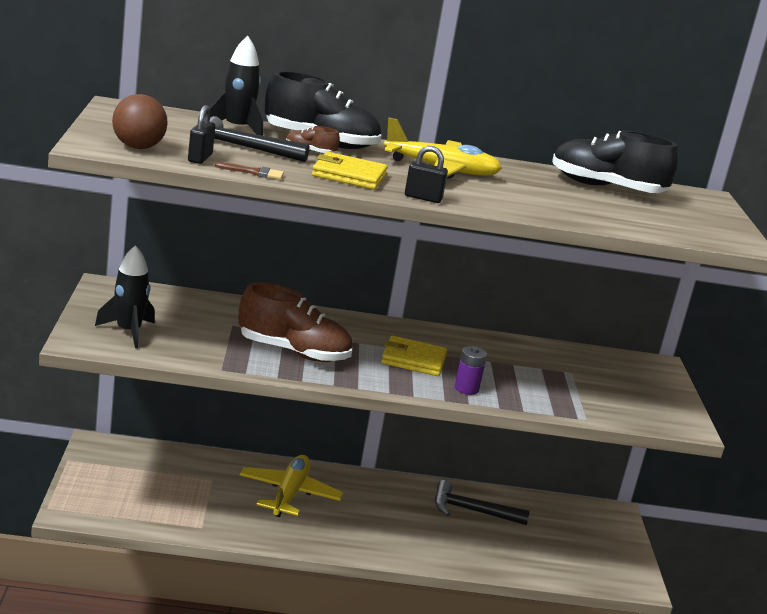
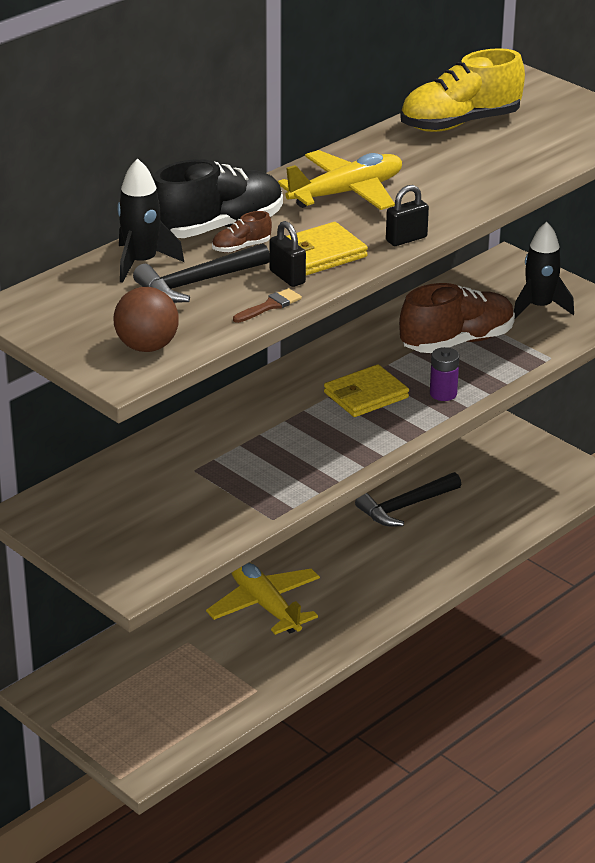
camera: 40 degrees left, 10 degrees up
black rocket [95,245,155,348] -> black rocket moved to [514,222,574,318]
black padlock [188,105,215,164] -> black padlock moved to [269,221,306,287]
brown shoe [238,282,352,362] -> brown shoe moved to [399,283,515,353]
black shoe [552,130,679,193] -> yellow shoe [400,48,525,132]

